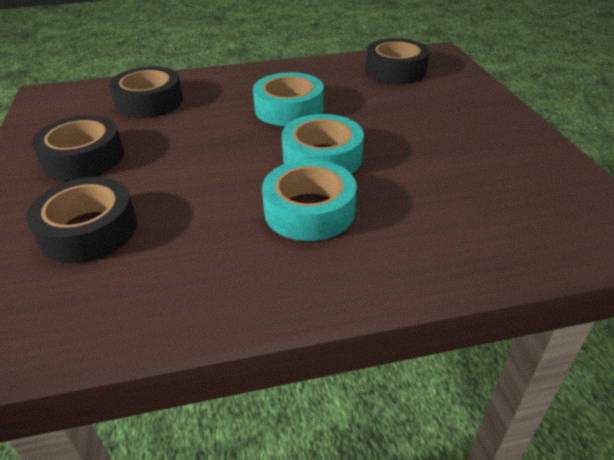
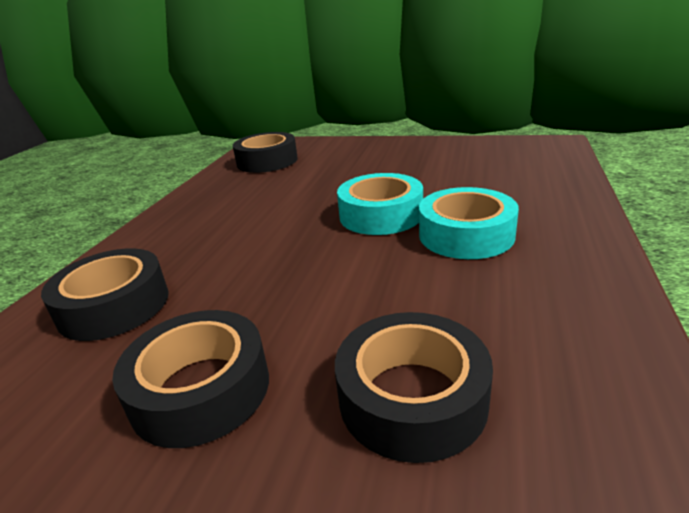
camera: 60 degrees left, 10 degrees down
turquoise tape [253,72,324,126] -> none

